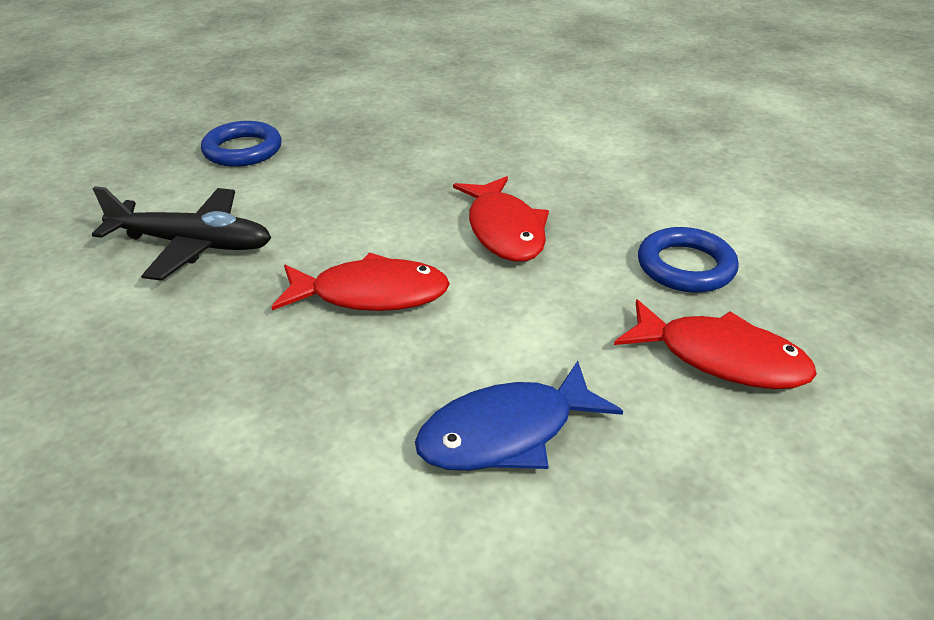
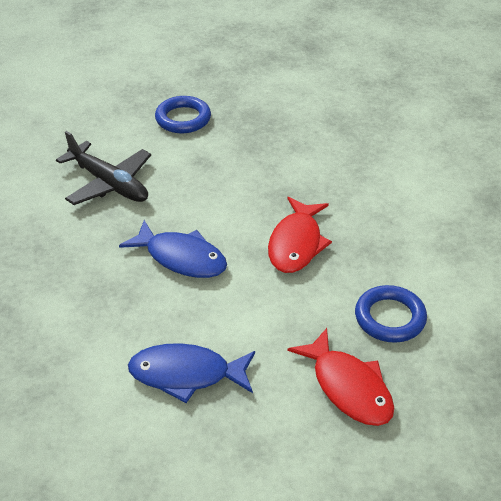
camera: 30 degrees right, 5 degrees up
red fish [272,253,450,311] -> blue fish [119,220,227,278]

